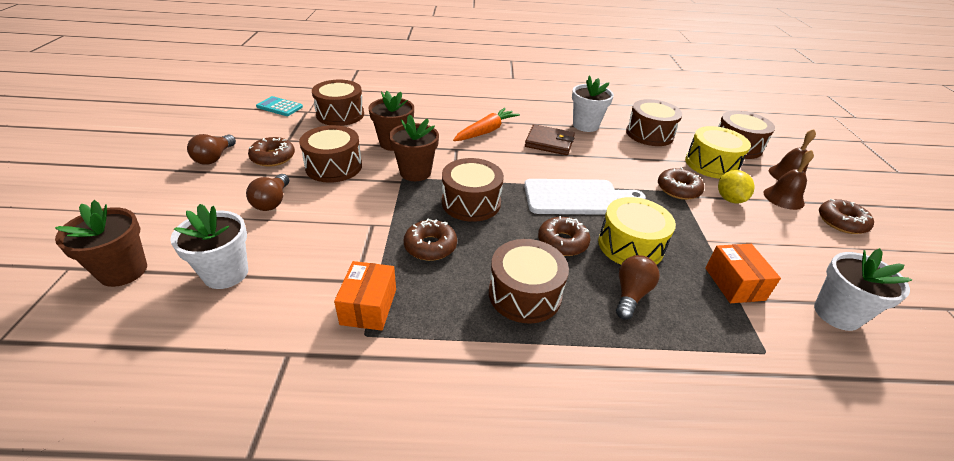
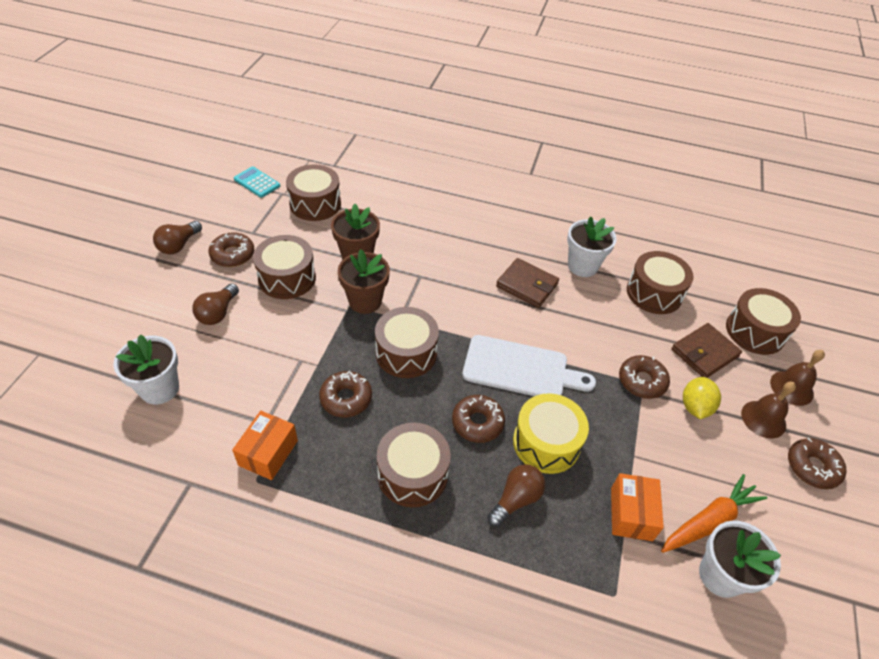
camera: 15 degrees right, 10 degrees up
brown flower pot [55,200,147,287] -> none
orange carrot [453,108,520,141] -> orange carrot moved to [661,474,767,553]
yellow drum [685,126,751,179] -> brown wallet [671,323,742,378]

